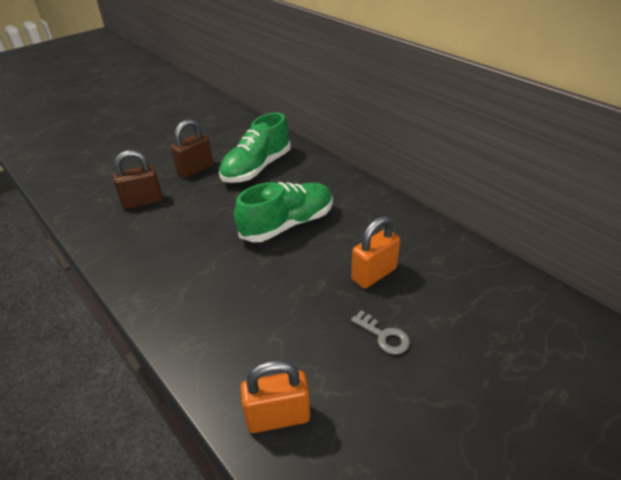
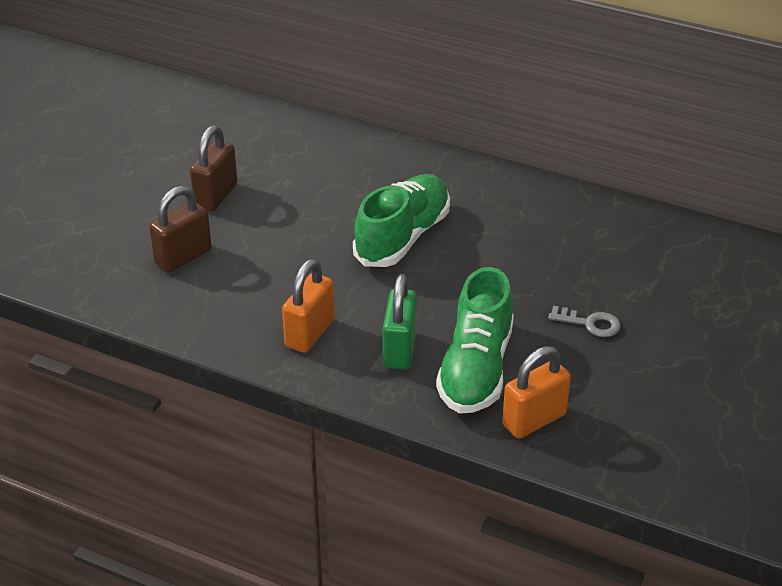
camera: 25 degrees left, 0 degrees up
green shoe [219,113,291,183] -> green shoe moved to [436,267,514,414]
orange padlock [351,216,400,289] -> orange padlock moved to [282,259,335,353]
none -> green padlock [383,274,417,370]

